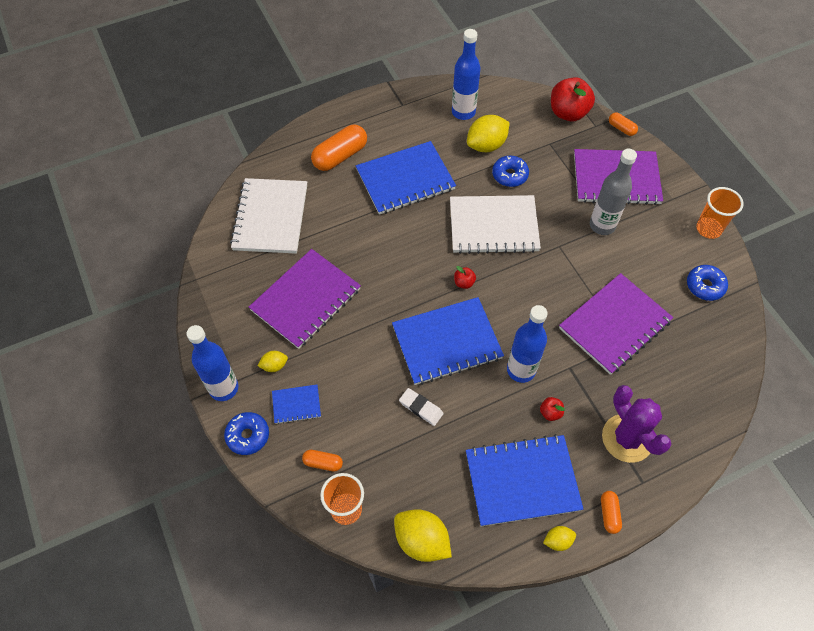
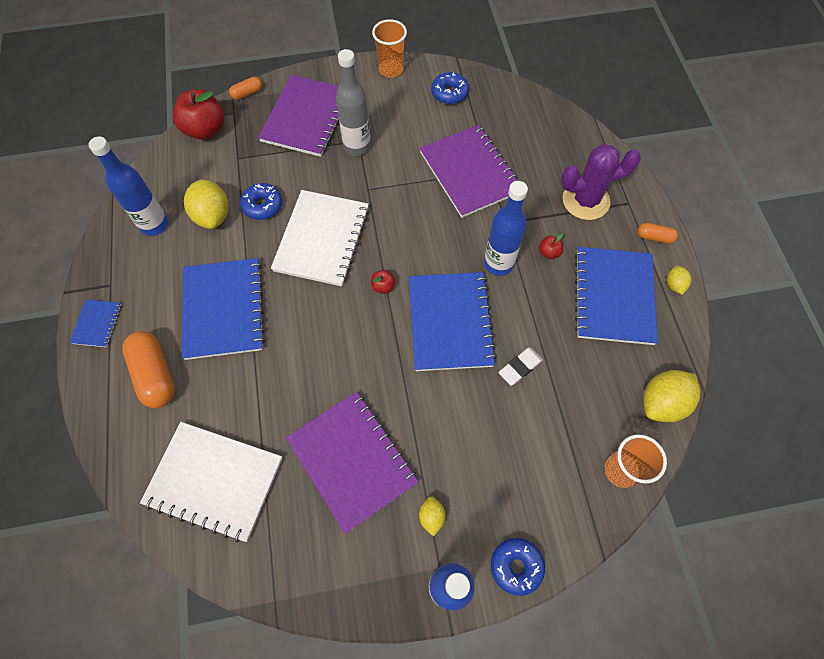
camera: 75 degrees left, 5 degrees up
blue notebook [272,384,321,424] -> blue notebook moved to [70,299,121,347]
orange capsule [302,450,343,472] -> none

